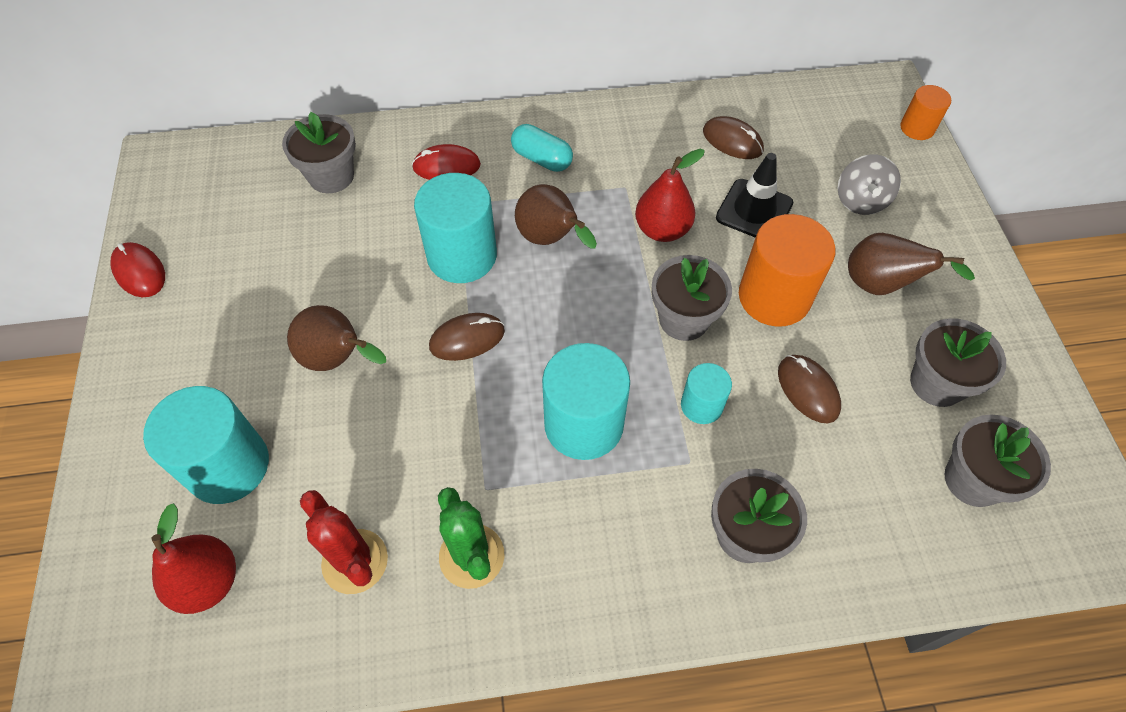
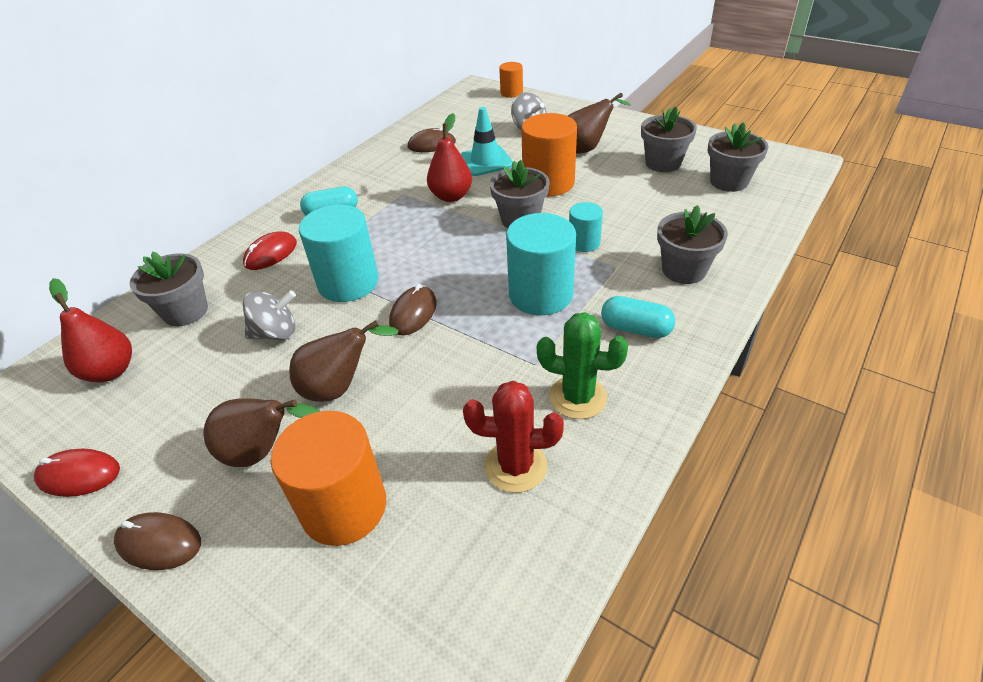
camera: 45 degrees left, 15 degrees down
turquoise cylinder [143,386,269,504] -> orange cylinder [271,411,386,546]
red pear [151,503,236,614] -> red pear moved to [49,278,132,382]
brown pear [515,184,597,249] -> brown pear moved to [203,398,320,467]
black traffic cone [716,153,793,238] -> turquoise traffic cone [460,107,513,176]
brown mouse [778,355,841,423] -> brown mouse moved to [114,512,201,570]
none -> grey spinning top [243,290,296,340]
none -> turquoise capsule [601,296,675,338]

